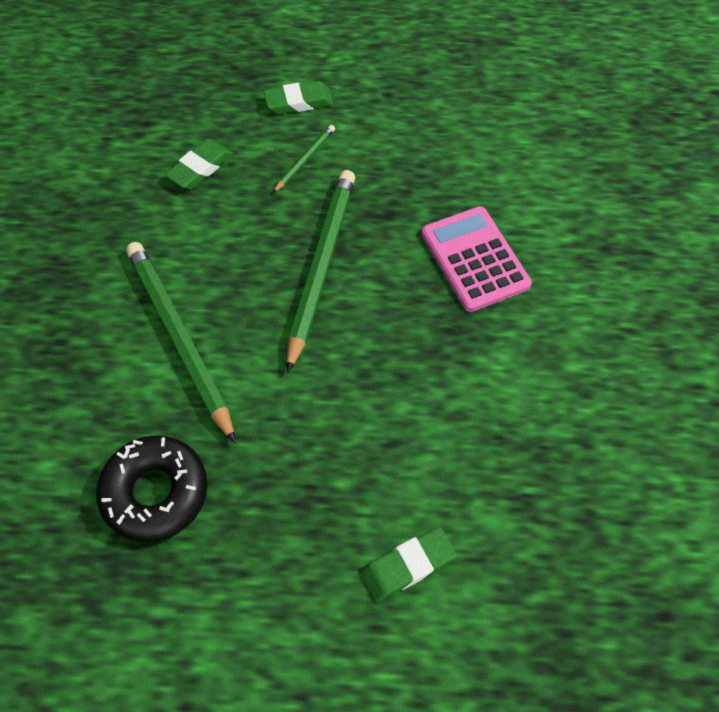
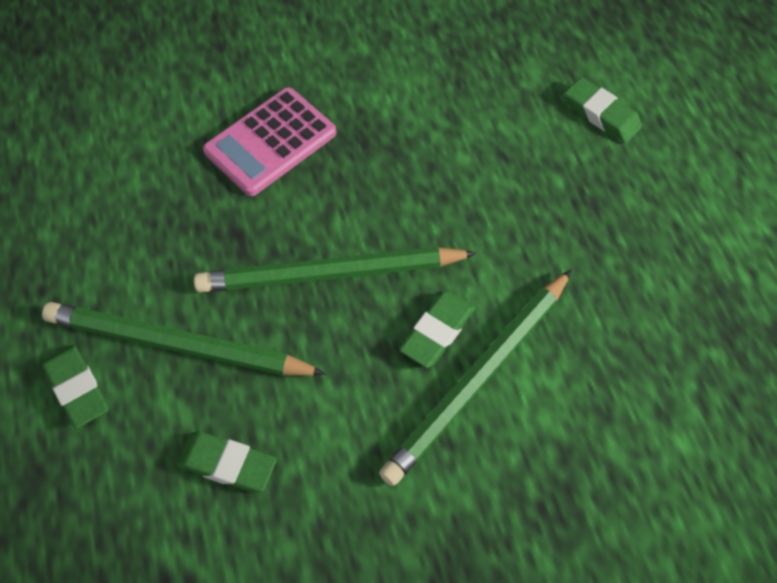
camera: 110 degrees left, 0 degrees up
black donut [96,436,208,542] -> none
green pencil [273,125,335,193] -> green pencil [42,302,326,376], size x2.17
none -> green eraser [399,291,475,368]

